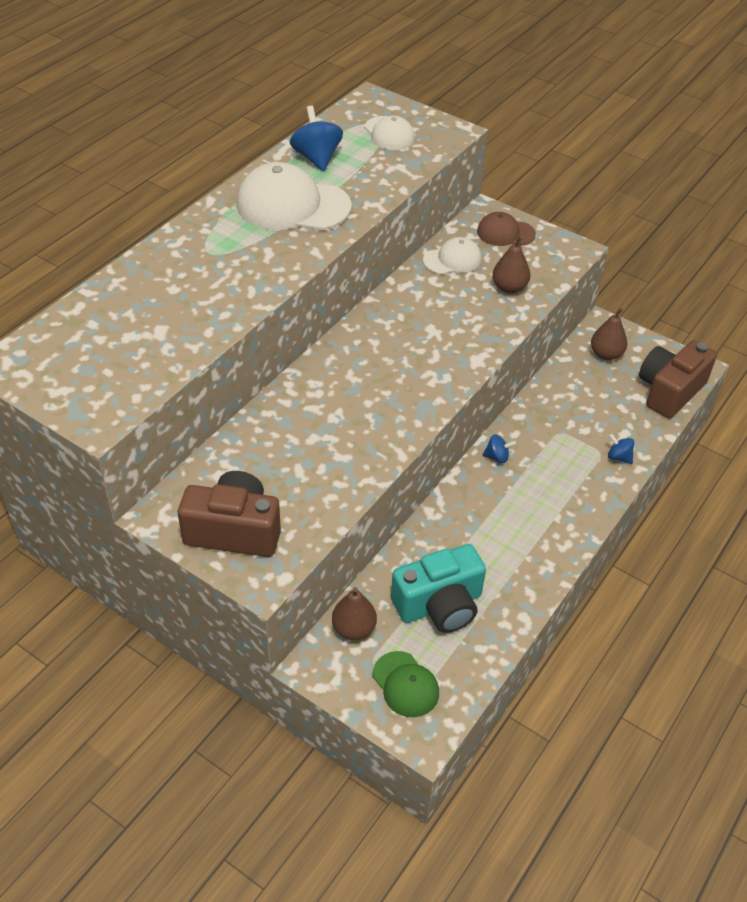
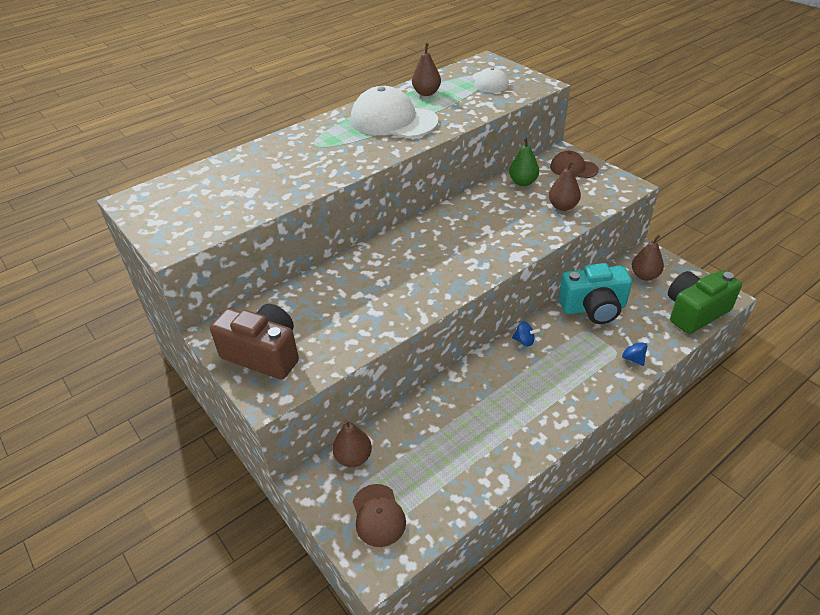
camera: 20 degrees right, 5 degrees down
blue spinning top [290,106,343,171] -> brown pear [412,43,441,96]
green cap [373,651,439,717] -> brown cap [353,484,406,547]
turquoise camera [391,544,486,633] -> turquoise camera moved to [559,263,632,324]
white cap [423,237,482,275] -> green pear [509,137,539,186]
brown camera [639,340,717,419] -> green camera [668,270,742,334]

